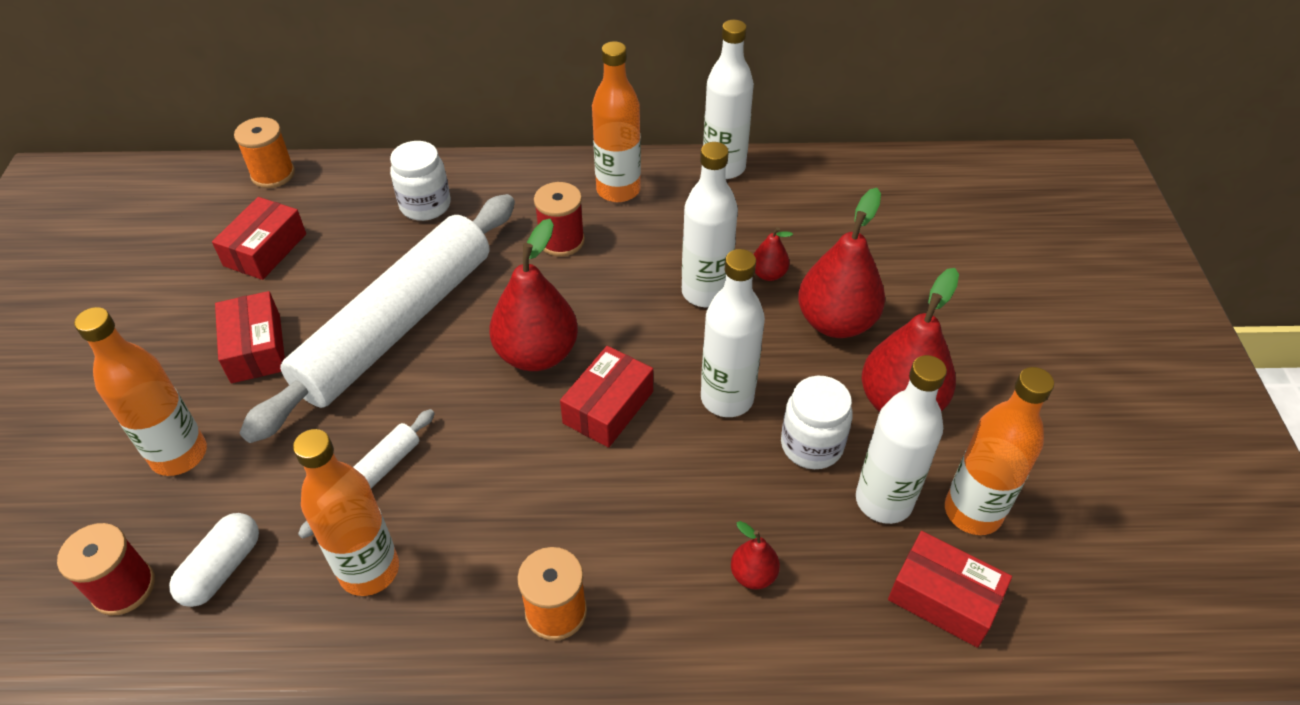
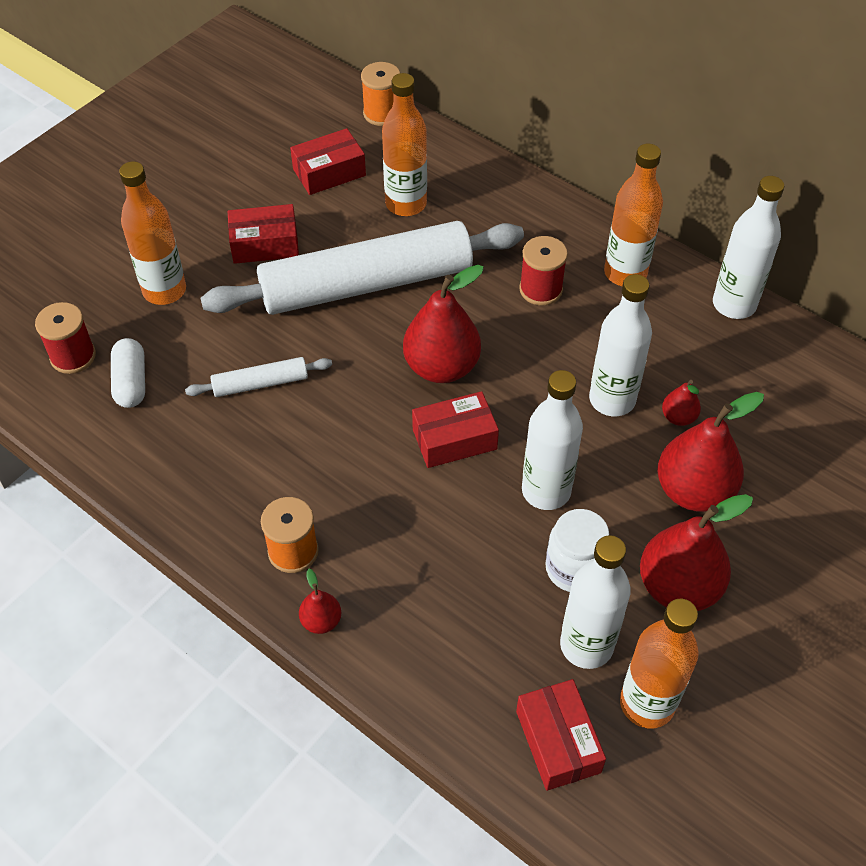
camera: 40 degrees right, 5 degrees up
white capsule [169,513,259,607] -> white capsule turned 75 degrees counterclockwise [111,338,145,408]
red box [215,291,285,383] -> red box turned 60 degrees clockwise [228,204,299,264]
orange bottle [293,429,399,596] -> orange bottle moved to [382,73,427,216]
white jar [390,141,450,221] -> none
red pear [731,521,780,590] -> red pear moved to [299,569,341,634]

